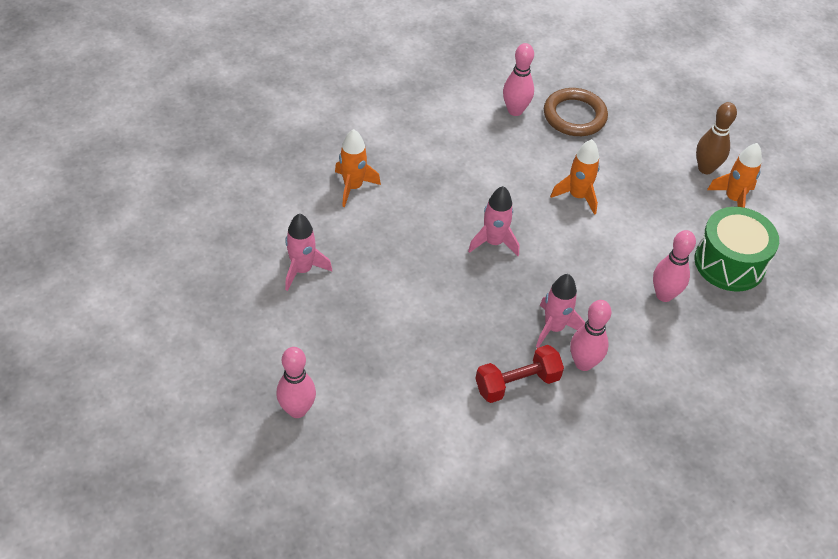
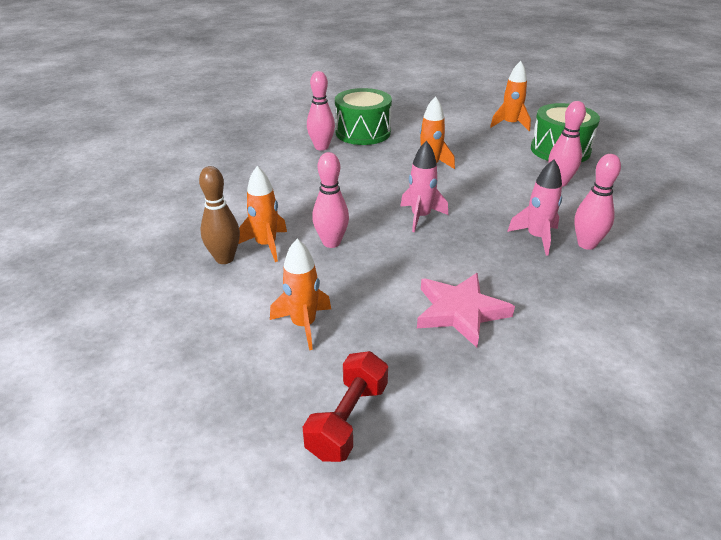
camera: 40 degrees left, 15 degrees down
pink bowling pin [276,347,316,418] -> pink bowling pin moved to [312,152,349,248]
pink rocket [285,213,332,291] -> orange rocket [270,239,331,350]
red dumbbell [476,345,564,403] -> red dumbbell moved to [303,351,388,462]
brown ring [544,88,608,136] -> green drum [335,88,392,145]
brown bowling pin [696,102,737,174] -> brown bowling pin moved to [199,166,240,264]
none -> pink star [417,273,515,347]

